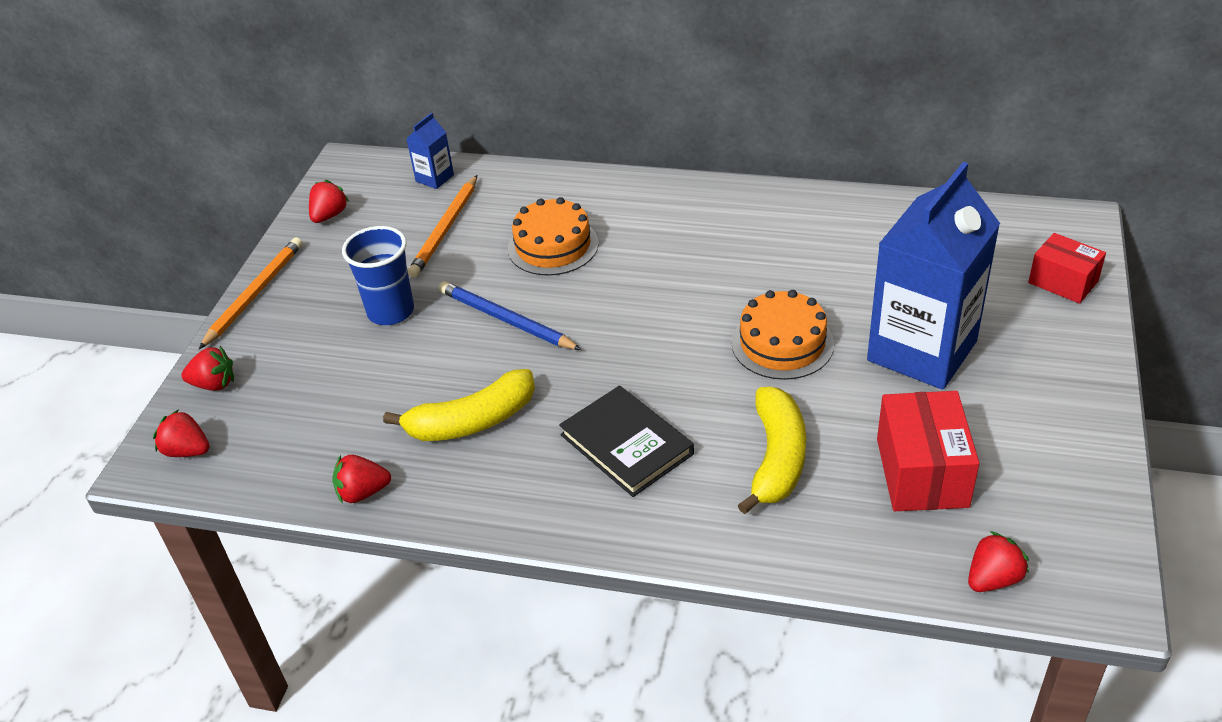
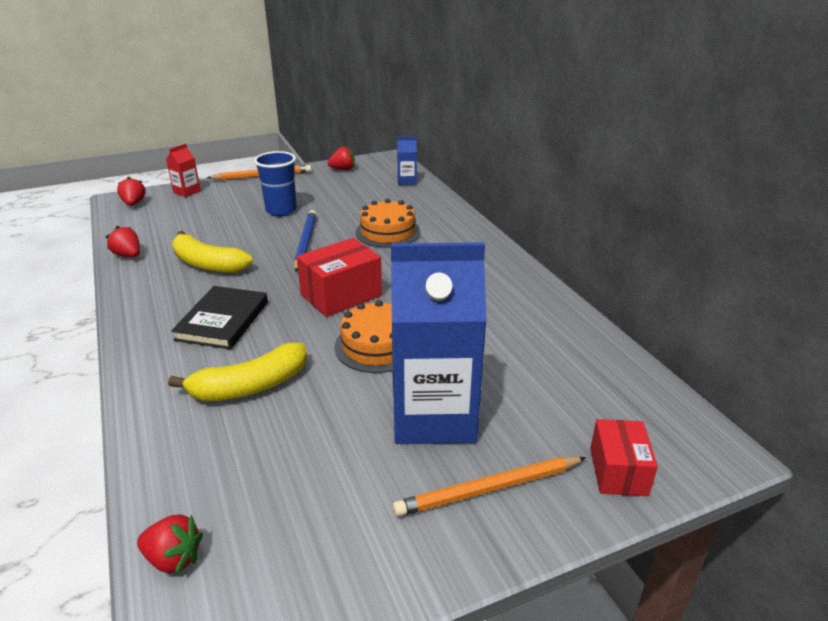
camera: 50 degrees right, 10 degrees down
red strawberry [181,346,234,391] -> red carton [166,144,201,197]
orange pencil [408,175,477,278] -> orange pencil moved to [393,457,586,517]
red box [877,391,979,511] -> red box moved to [297,238,382,317]

